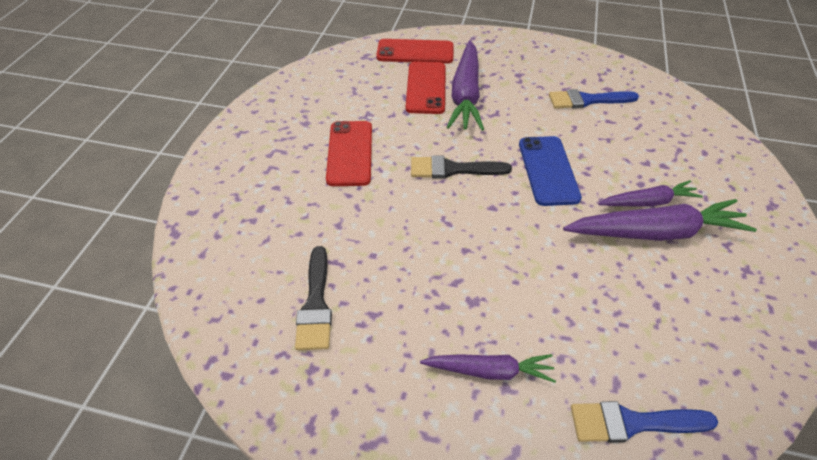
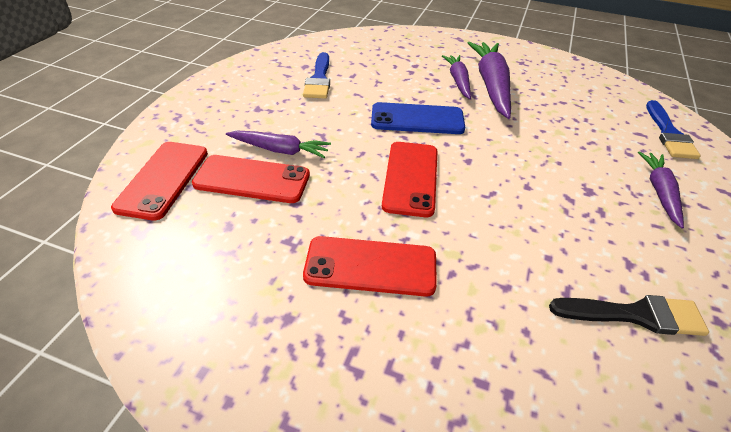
camera: 85 degrees left, 5 degrees down
black brush [411,156,512,179] -> red phone [382,142,438,217]
purple carrot [447,40,484,131] -> purple carrot [226,131,331,158], size x0.59

